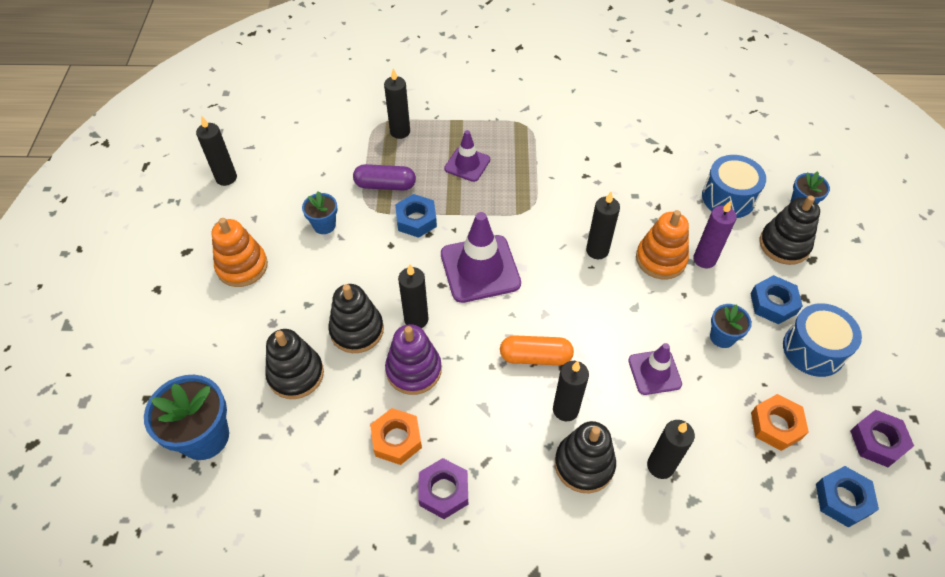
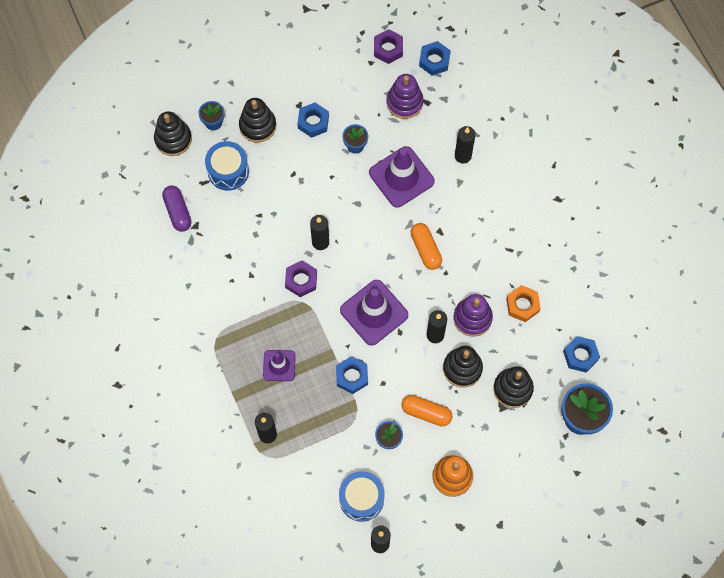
camera: 115 degrees left, 15 degrees up
purple capsule [353,164,416,191] -> purple capsule moved to [162,185,191,232]
purple nut [418,458,468,519] -> purple nut moved to [285,260,317,297]
black candle [553,361,589,422] -> none
black stacking toy [555,421,616,493] -> black stacking toy moved to [154,111,192,156]
purple traffic cone [628,343,682,395] -> purple traffic cone [369,146,435,208], size x1.69
orange stacking toy [636,210,689,279] -> none
purple candle [693,200,737,268] -> none
orange nut [751,394,809,451] -> purple stacking toy [387,74,424,119]
blue drum [783,303,862,377] -> blue drum moved to [339,471,385,522]
none -> orange capsule [401,395,453,426]
none -> blue nut [563,336,600,372]

